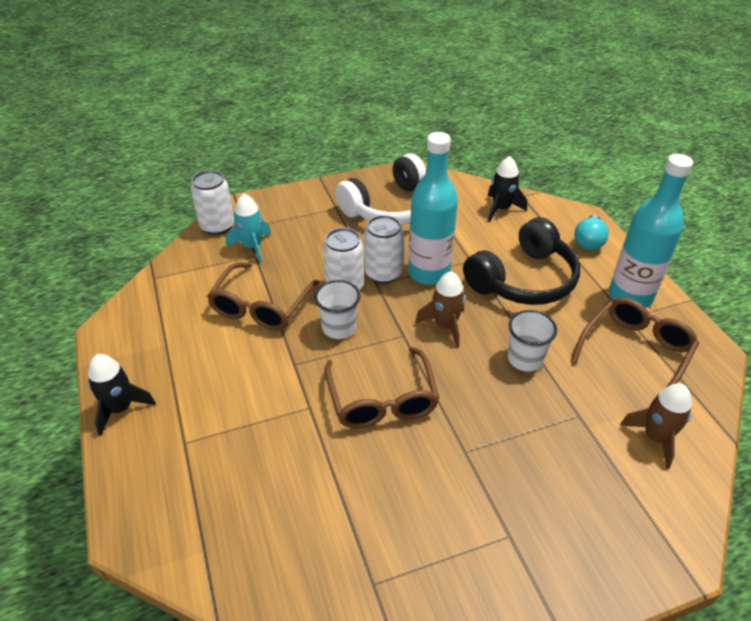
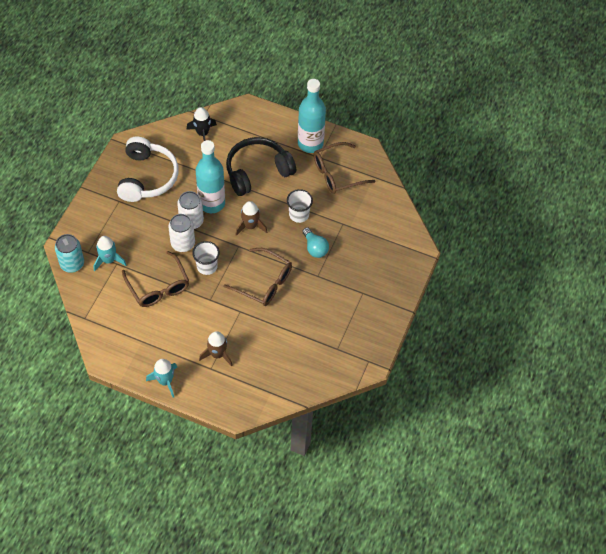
camera: 50 degrees left, 15 degrees up
black rocket [88,354,156,436] -> turquoise rocket [146,359,177,398]
white can [191,170,234,235] -> turquoise can [55,234,84,273]
black headphones [463,217,580,305] -> black headphones turned 120 degrees counterclockwise [226,137,296,196]
brown glasses [571,297,699,388] -> brown glasses turned 105 degrees counterclockwise [313,142,375,194]
turquoise light bulb [574,215,609,250] -> turquoise light bulb moved to [303,228,329,258]
brown rocket [620,383,692,469] -> brown rocket moved to [199,331,233,366]

